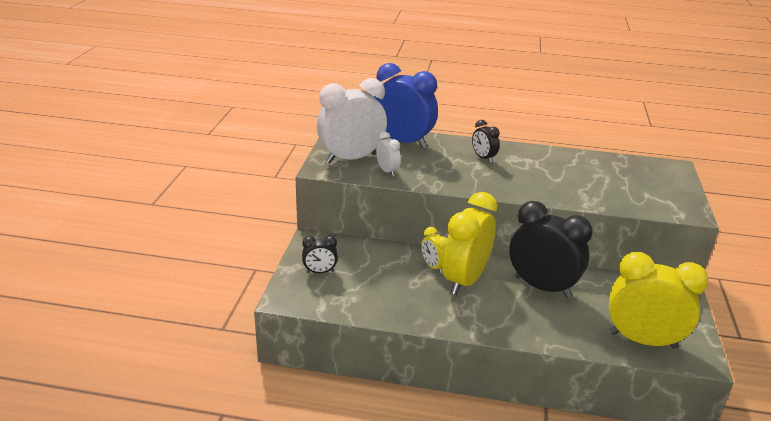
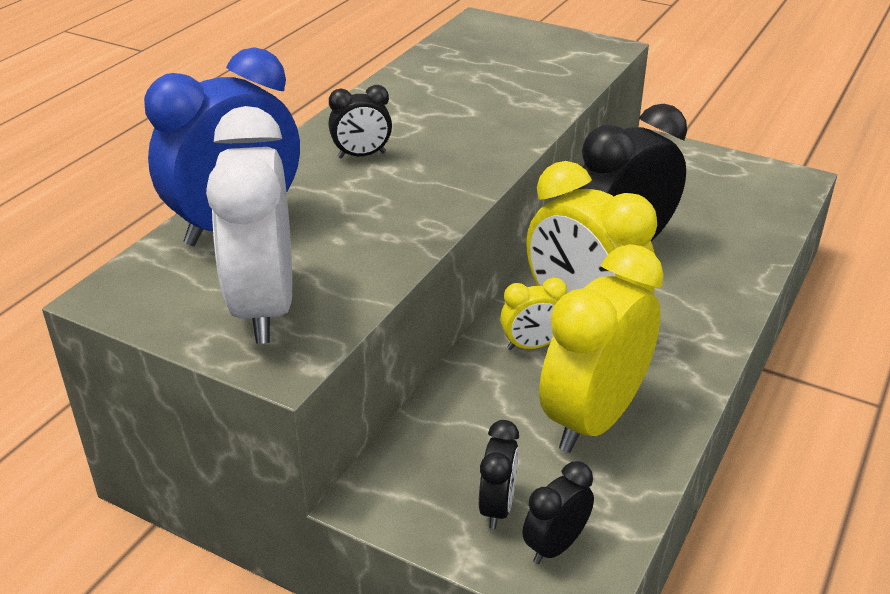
camera: 70 degrees left, 5 degrees up
white clock [376,132,401,177] -> none
yellow clock [609,252,709,349] -> yellow clock moved to [539,244,664,453]
none -> black clock [523,461,594,564]

